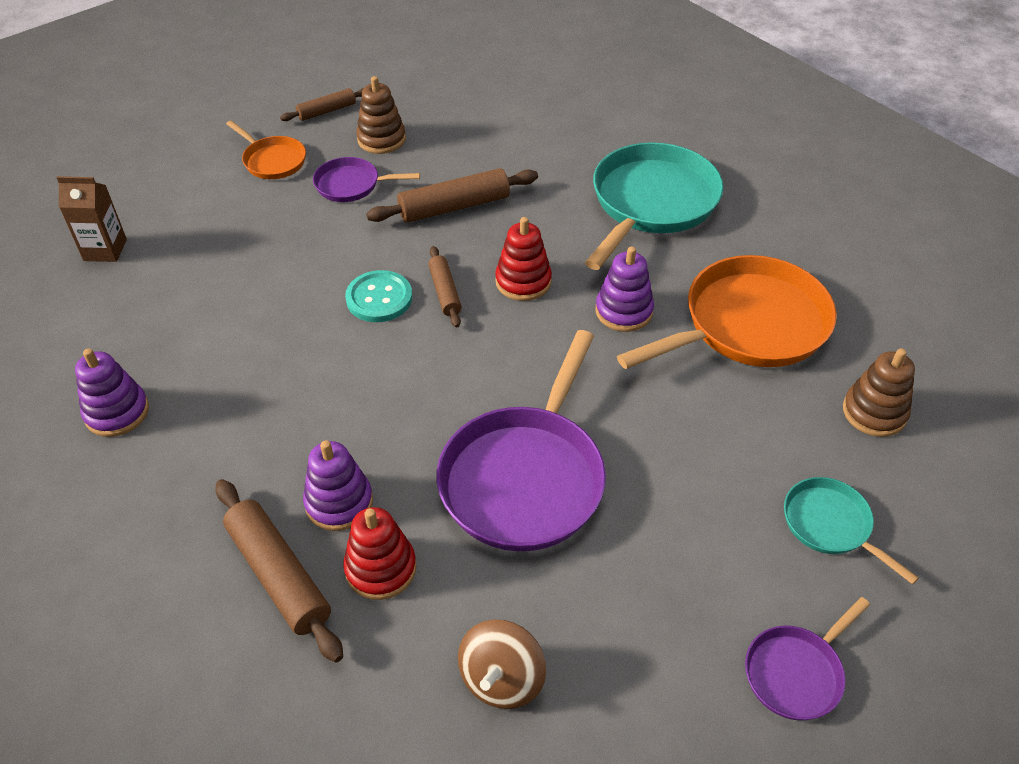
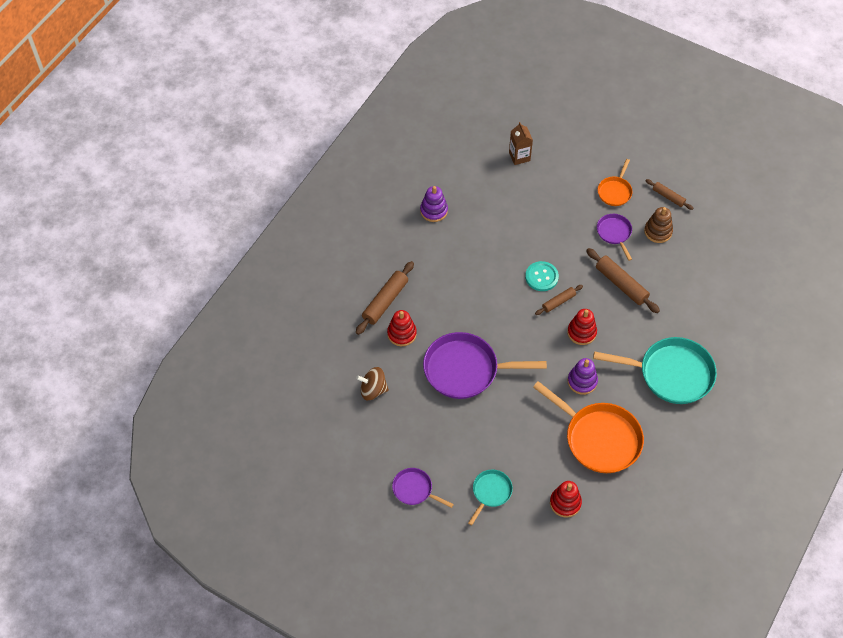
camera: 70 degrees right, 10 degrees up
purple stacking toy [303,440,373,531] -> none
brown stacking toy [843,348,915,437] -> red stacking toy [550,481,582,518]

